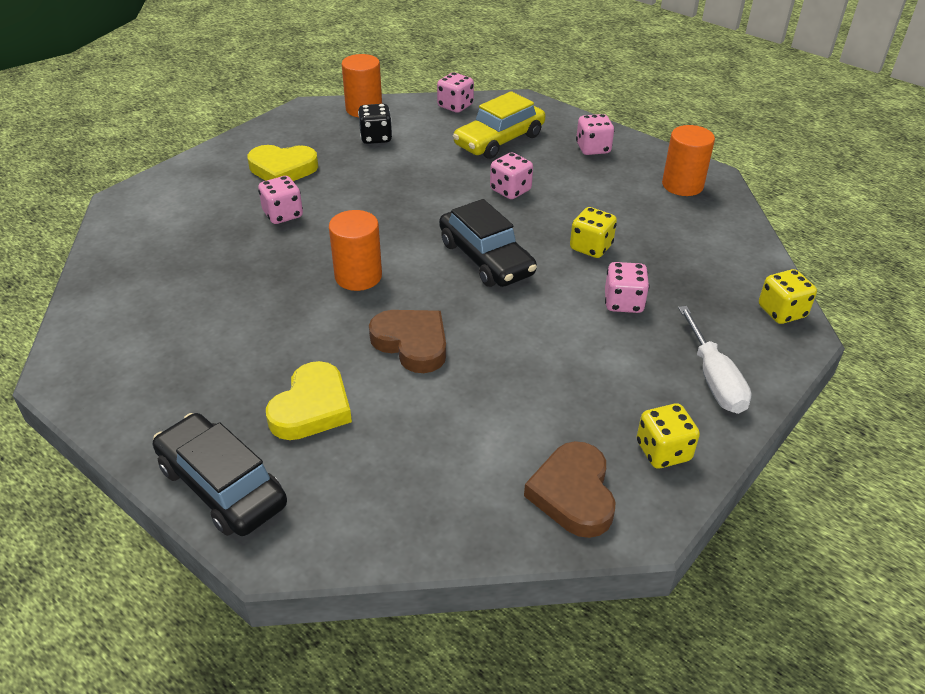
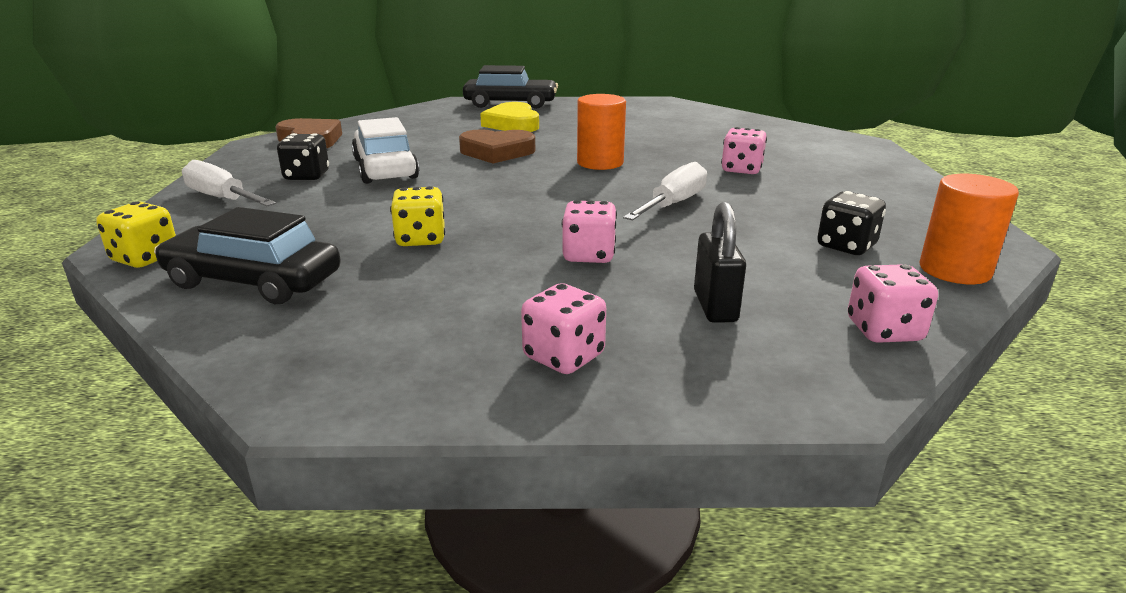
camera: 140 degrees right, 15 degrees down
yellow heart [247,145,318,181] -> none
black car [439,199,537,287] -> black car moved to [154,207,341,304]
yellow car [453,91,545,159] -> black padlock [694,202,746,323]
pink dice [605,262,649,313] -> none
yellow dice [637,403,700,468] -> none
orange cylinder [662,125,715,196] -> none
none -> black dice [277,133,329,180]
none -> white car [352,117,419,184]
none -> white screwdriver [623,162,707,220]

